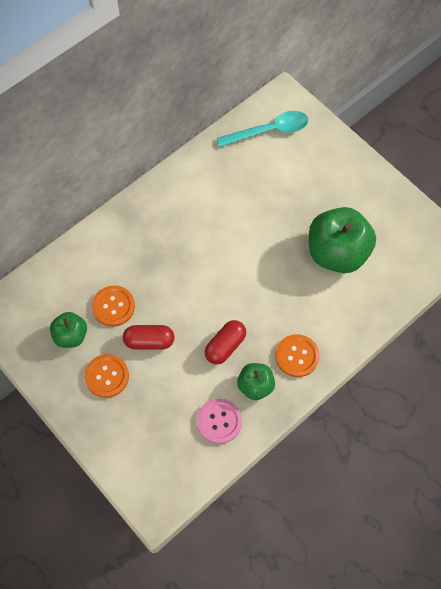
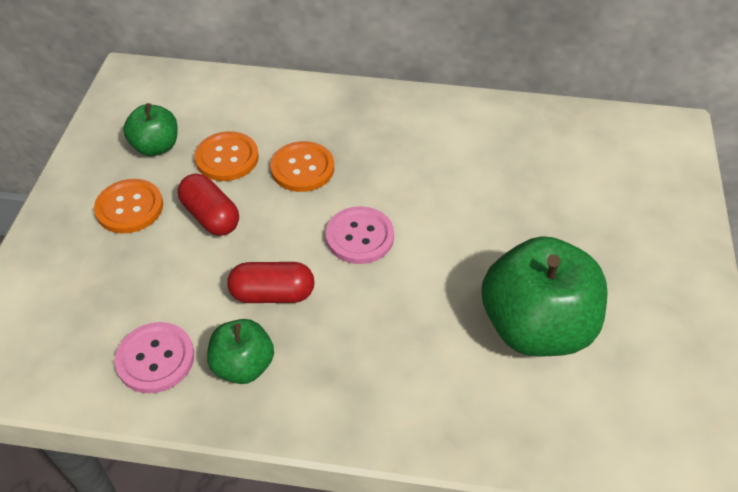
camera: 50 degrees right, 15 degrees down
turquoise spoon [217,111,308,147] -> none
orange button [275,334,320,377] -> orange button moved to [270,141,334,192]
none -> pink button [326,206,394,264]

